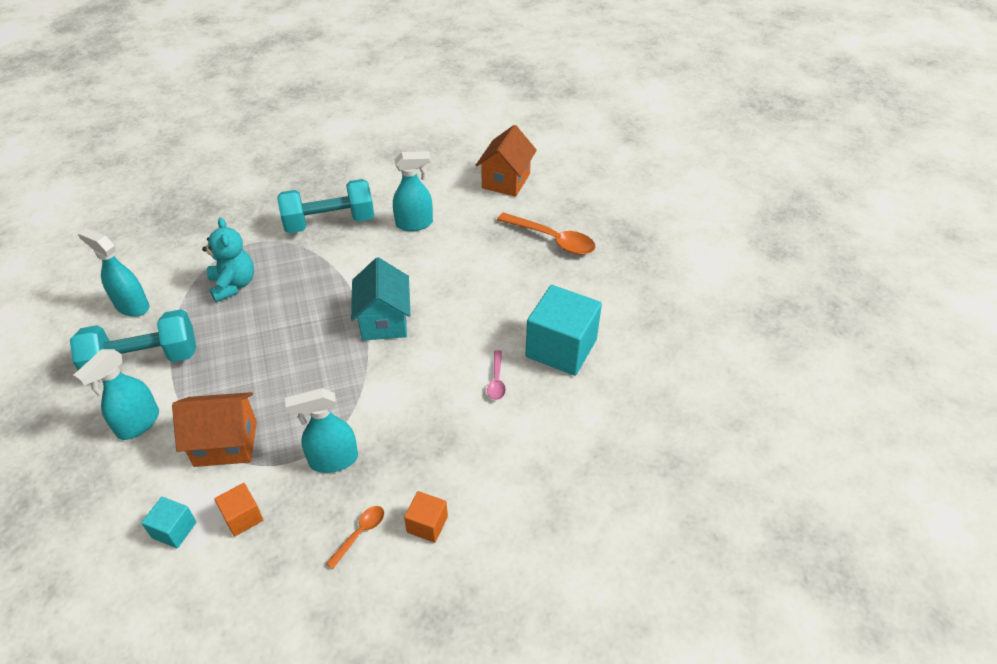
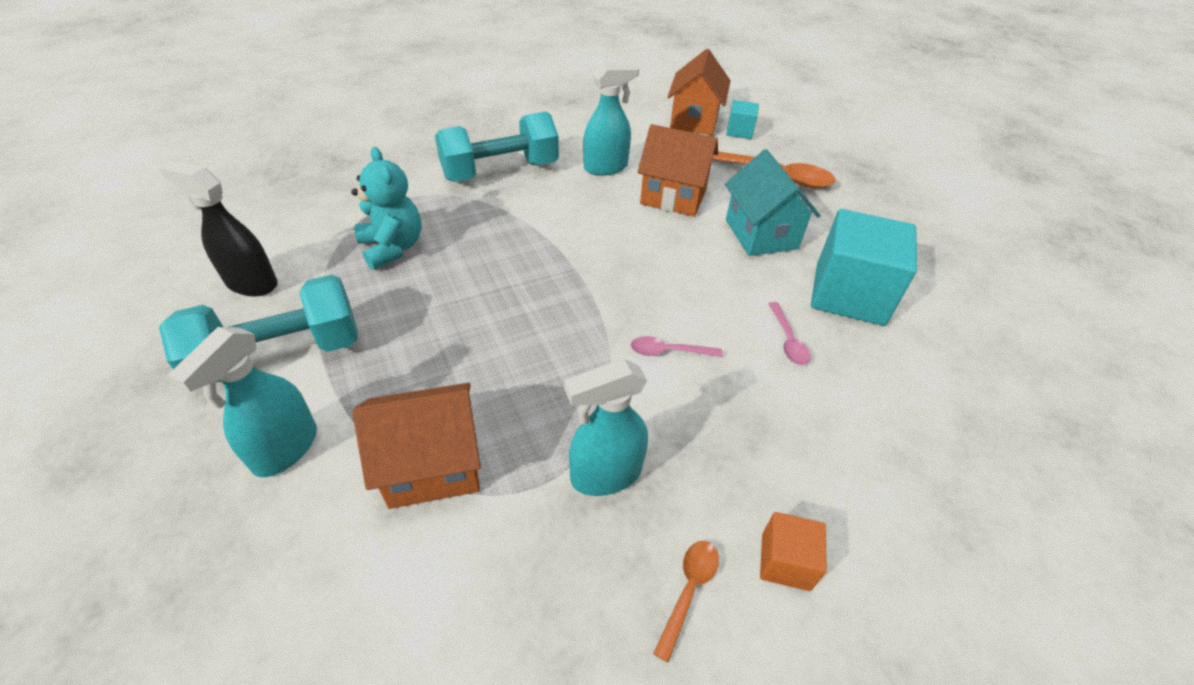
camera: 10 degrees left, 0 degrees up
turquoise spray bottle [77,228,149,317] -> black spray bottle [159,161,278,296]
turquoise cube [141,497,196,548] -> turquoise cube moved to [726,100,759,139]
orange cube [214,483,263,537] -> none
turquoise house [351,257,410,341] -> turquoise house moved to [725,149,820,256]
none -> pink spoon [631,336,723,357]
none -> orange house [637,124,718,217]

